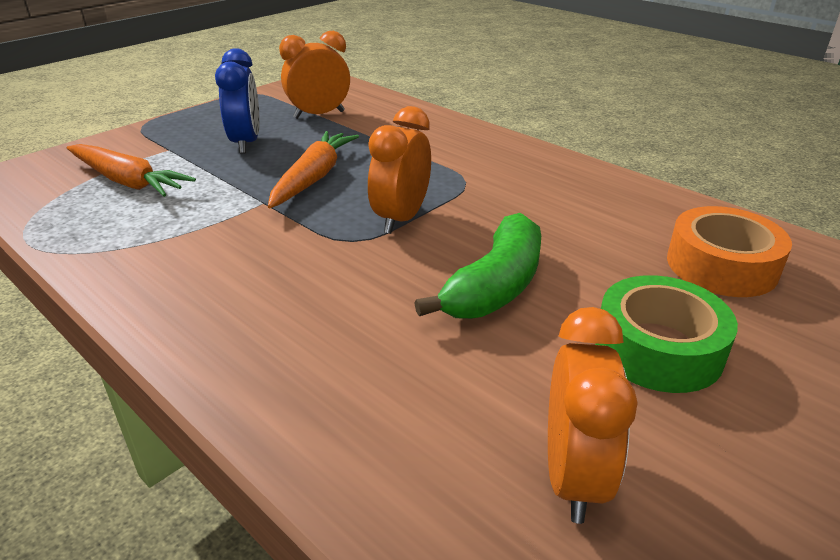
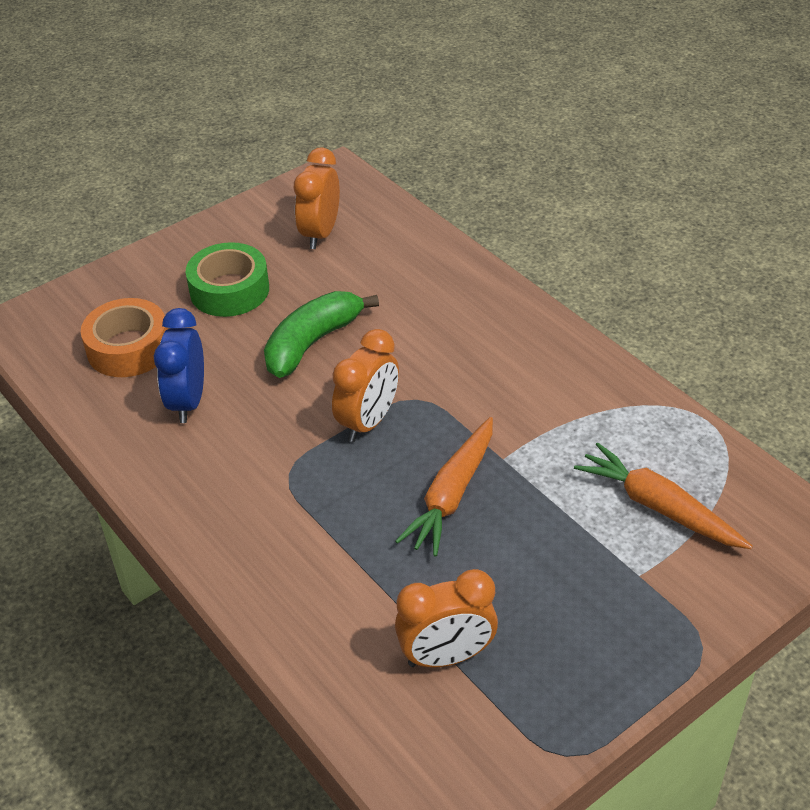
camera: 170 degrees left, 10 degrees up
blue clock [215,48,260,154] -> blue clock moved to [154,308,204,423]

